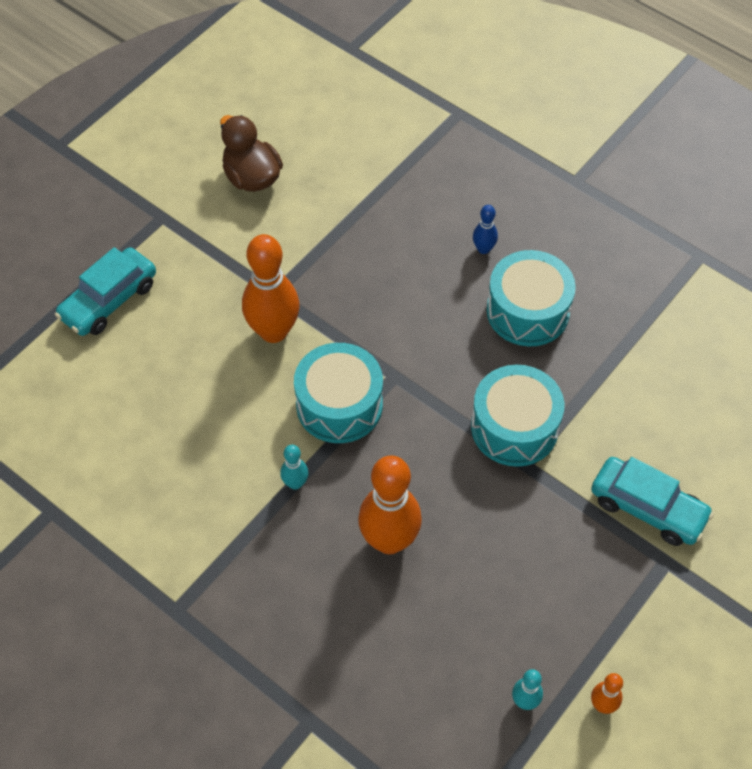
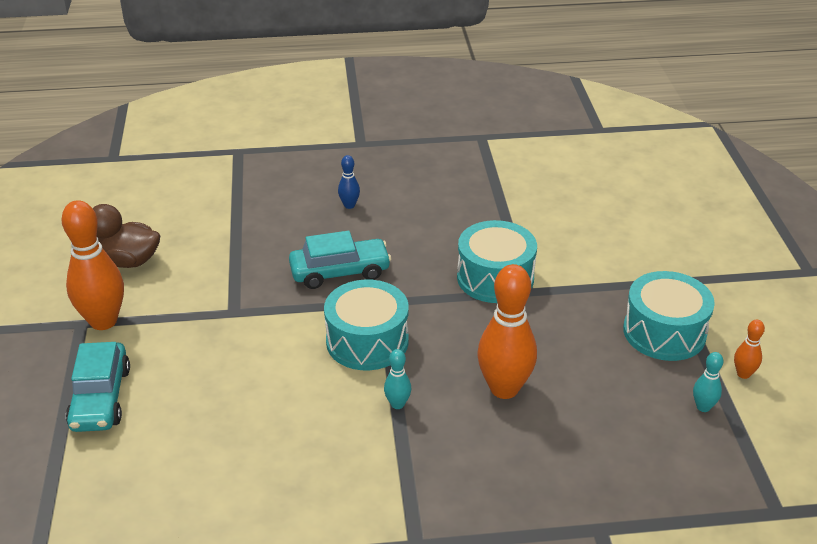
camera: 45 degrees left, 20 degrees down
orange bowling pin [242,234,300,343] -> orange bowling pin moved to [61,200,124,330]
turquoise drum [487,250,576,346] -> turquoise drum moved to [623,271,715,361]
turquoise car [591,457,714,546] -> turquoise car moved to [289,231,392,289]

